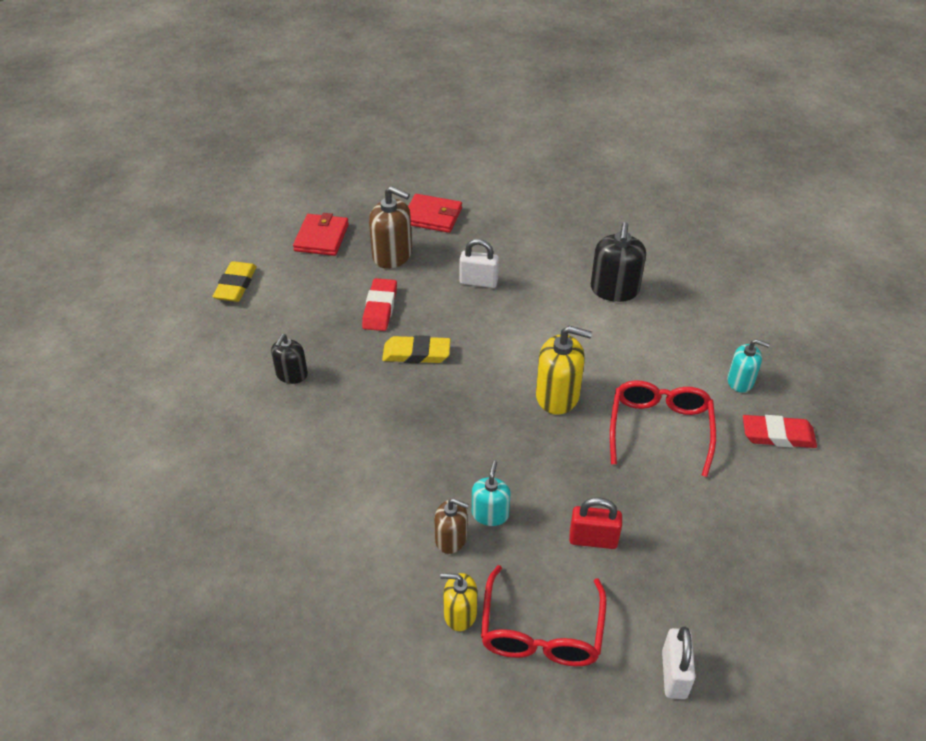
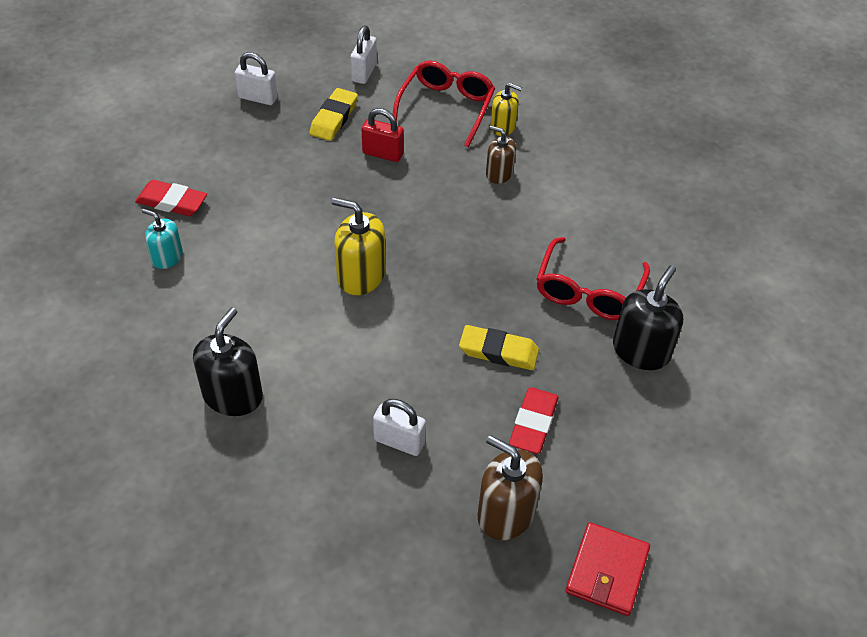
camera: 170 degrees left, 5 degrees up
yellow eraser [212,261,257,302] -> yellow eraser moved to [310,88,358,141]
black soap dispenser [271,334,308,384] -> black soap dispenser [613,265,683,370], size x1.61
red wallet [408,194,462,233] -> none
turquoise soap dispenser [472,461,510,526] -> none
red glasses [610,381,716,477] -> red glasses moved to [536,237,650,320]
none -> white padlock [235,52,278,105]

